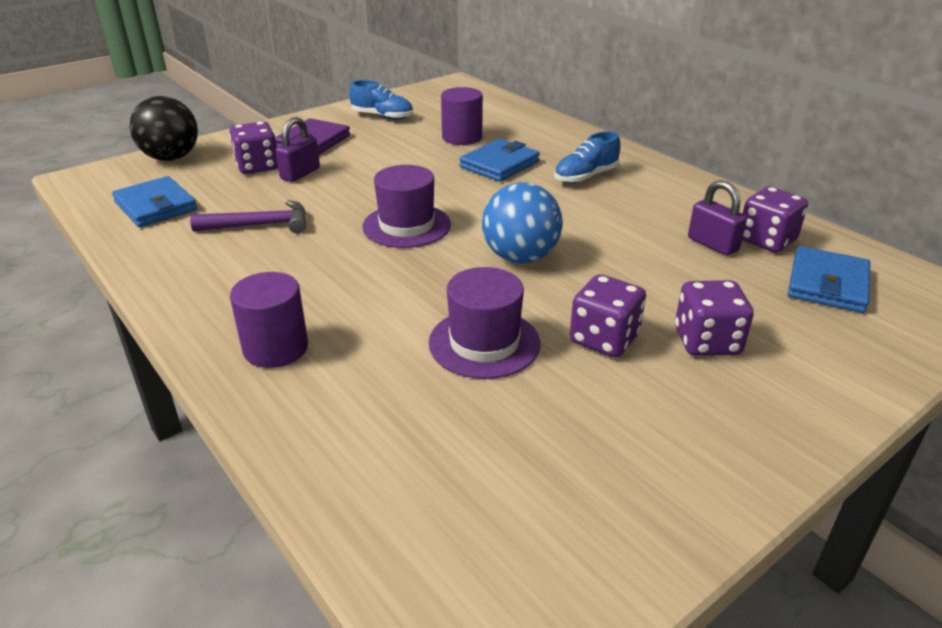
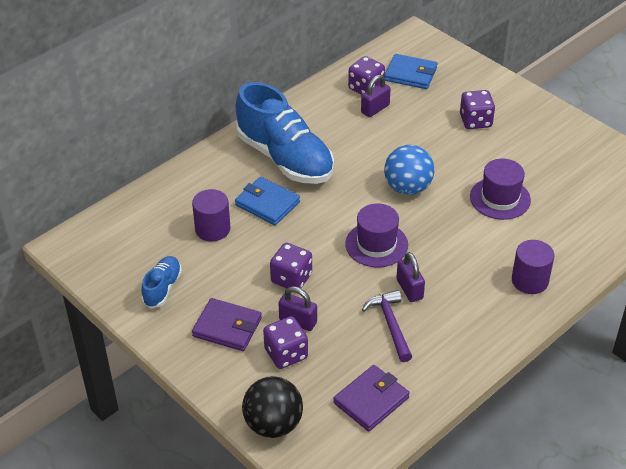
camera: 95 degrees left, 10 degrees up
blue wallet [112,176,197,227] -> purple wallet [333,365,410,431]
blue shoe [554,131,621,183] -> blue shoe [236,82,334,184], size x2.15
purple dice [570,274,646,358] -> purple dice moved to [270,243,312,288]
none -> purple padlock [396,252,425,302]

